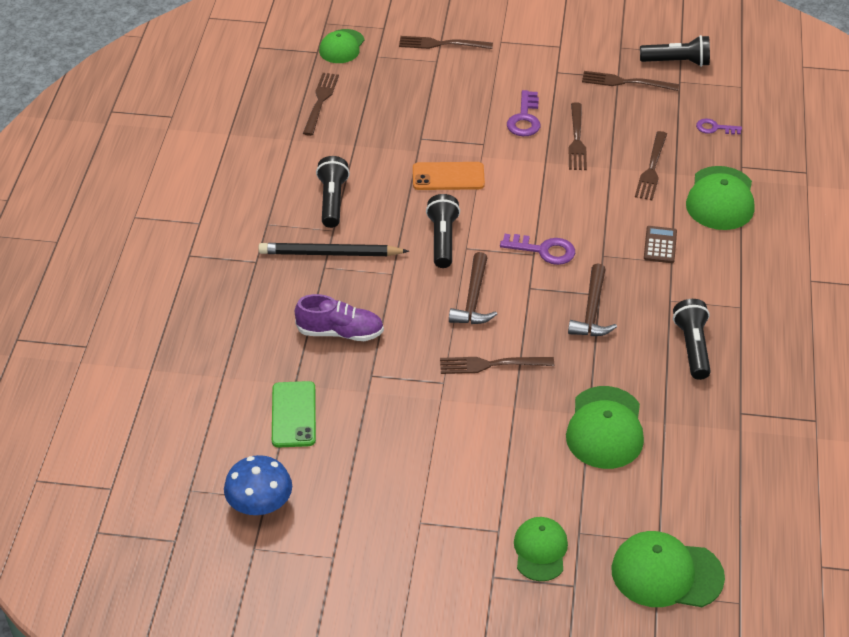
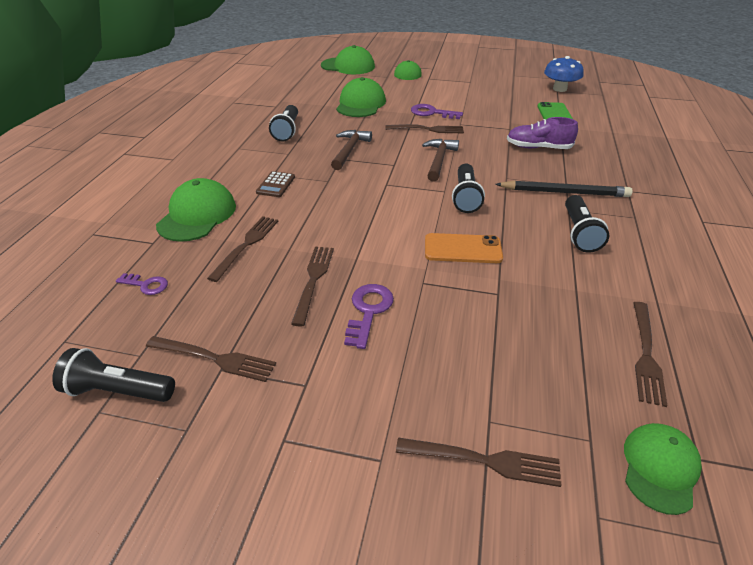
camera: 175 degrees left, 5 degrees down
purple key [500,234,575,265] -> purple key moved to [411,104,463,119]

